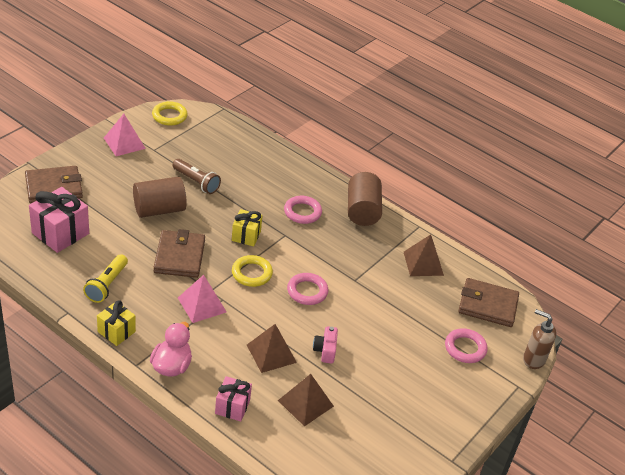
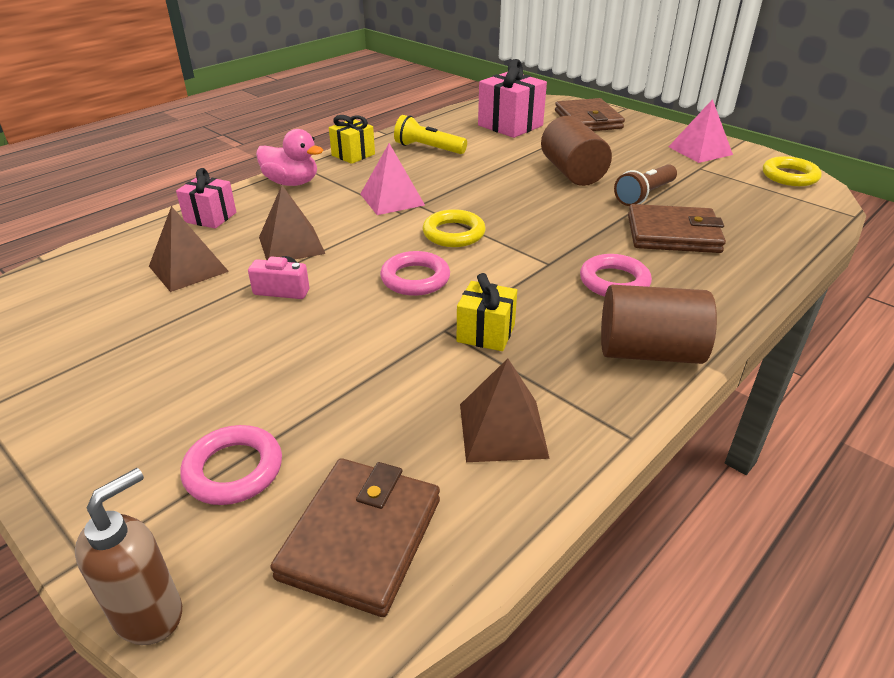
camera: 100 degrees right, 5 degrees down
brown wallet [154,229,205,278] -> brown wallet moved to [628,204,726,253]
yellow gift [232,209,263,247] -> yellow gift moved to [457,273,517,351]

